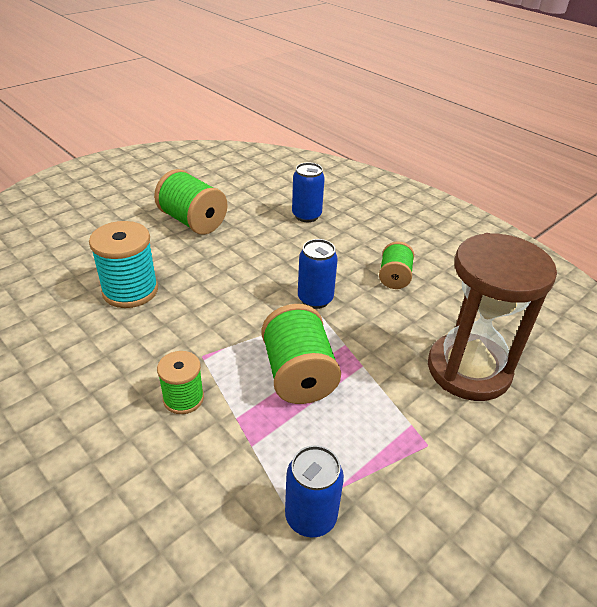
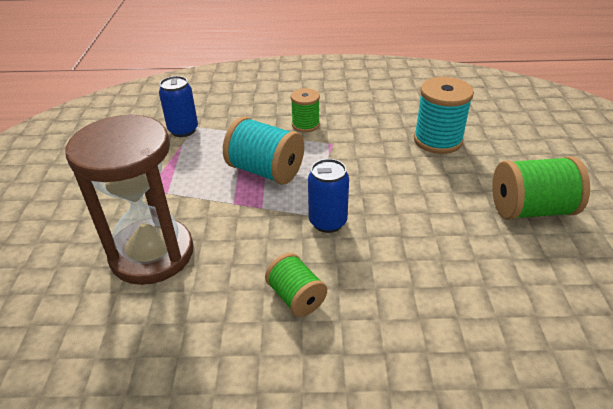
camera: 135 degrees right, 0 degrees up
green spool [261,304,341,404] -> turquoise spool [223,117,304,185]
blue can [292,163,325,222] -> none

